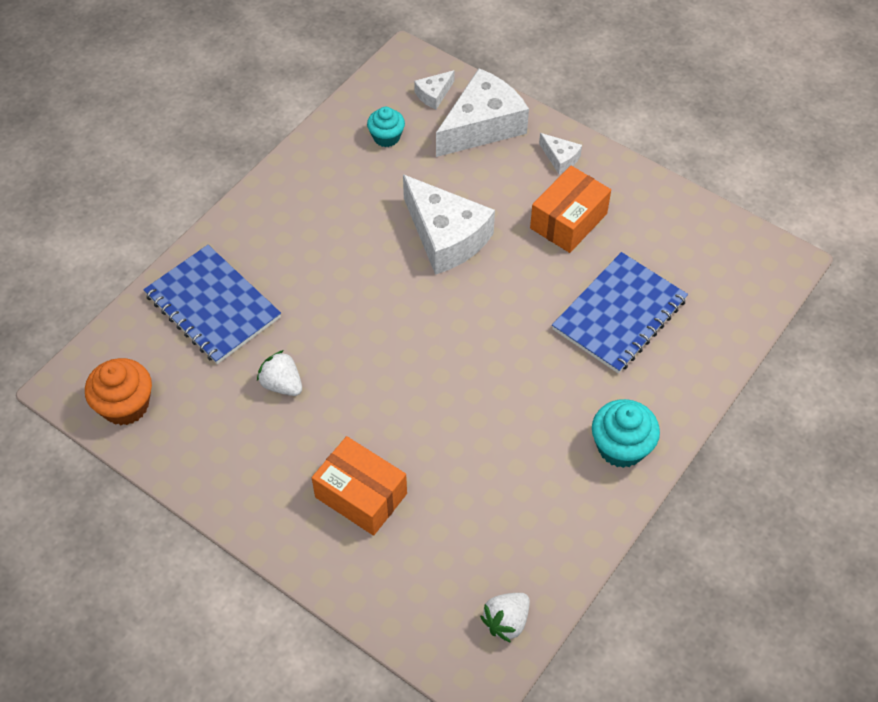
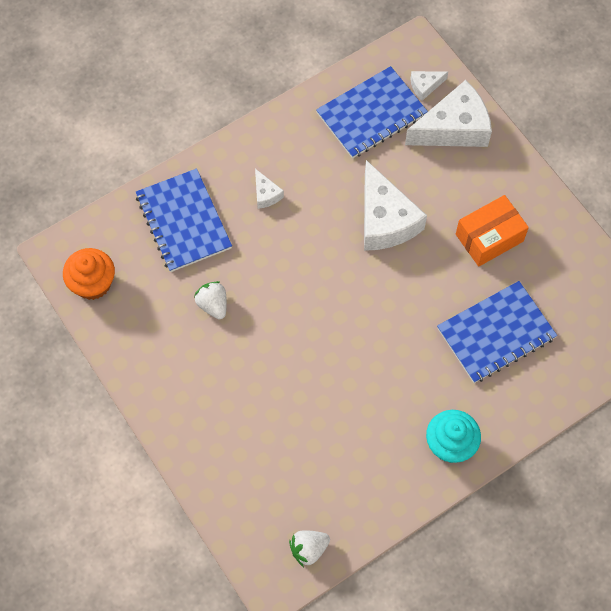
camera: 20 degrees right, 10 degrees up
orange box [312,436,407,536] -> none
turquoise cupcake [367,107,405,147] -> blue notebook [316,66,428,159]
white cheese [539,133,582,174] -> white cheese moved to [255,169,284,209]

